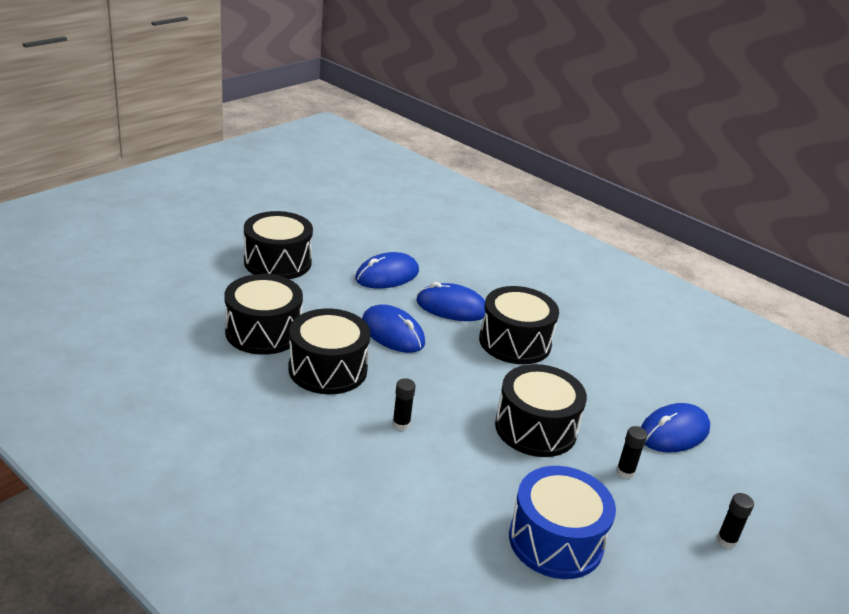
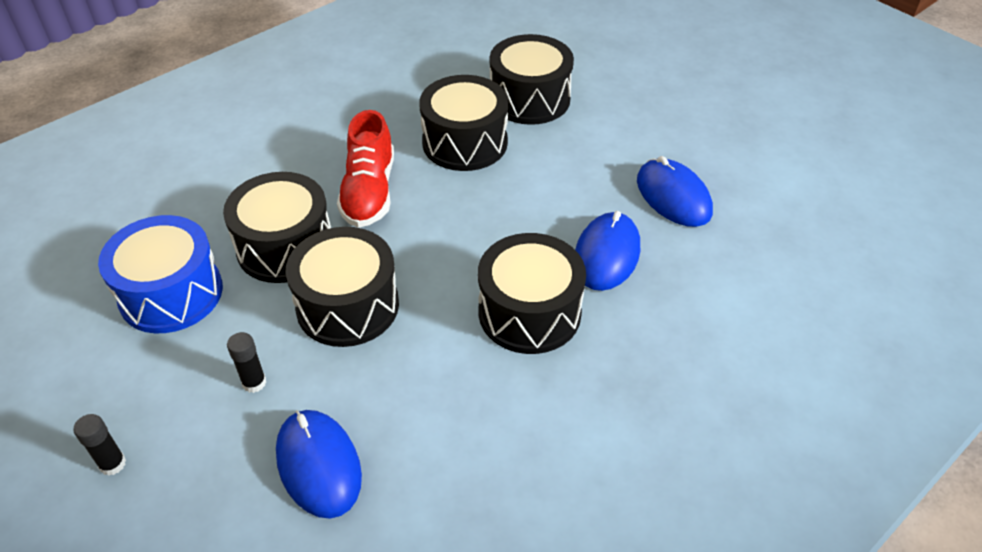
camera: 100 degrees right, 15 degrees up
black drum [244,211,313,279] -> black drum moved to [223,172,331,283]
blue mouse [362,304,425,353] -> none
black glue stick [392,378,416,430] -> red shoe [337,110,394,228]

